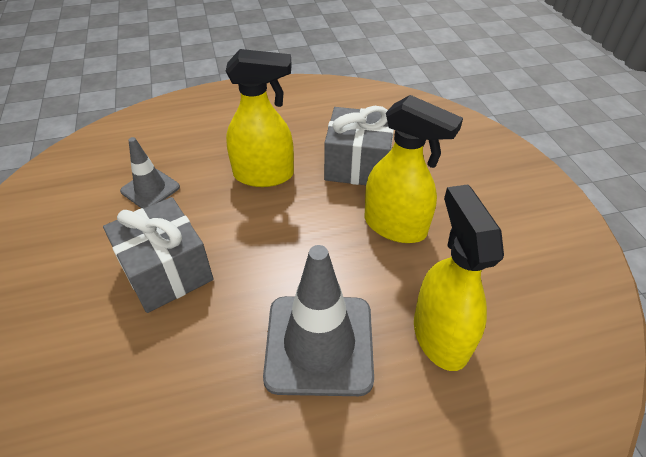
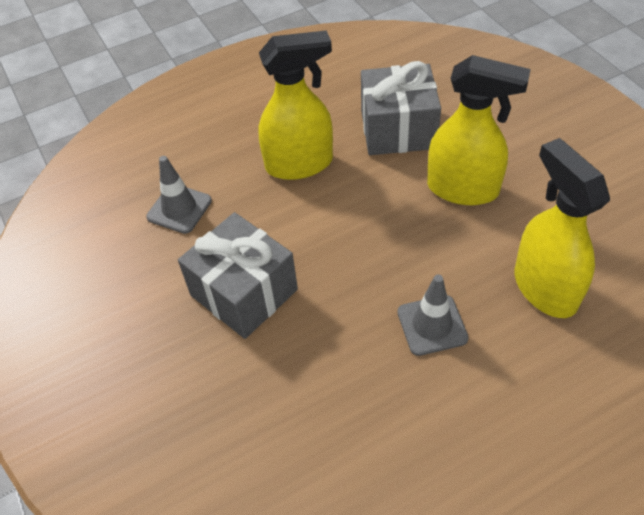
camera: 10 degrees left, 5 degrees up
grey traffic cone [263,245,374,396] -> grey traffic cone [397,275,469,356], size x0.55

